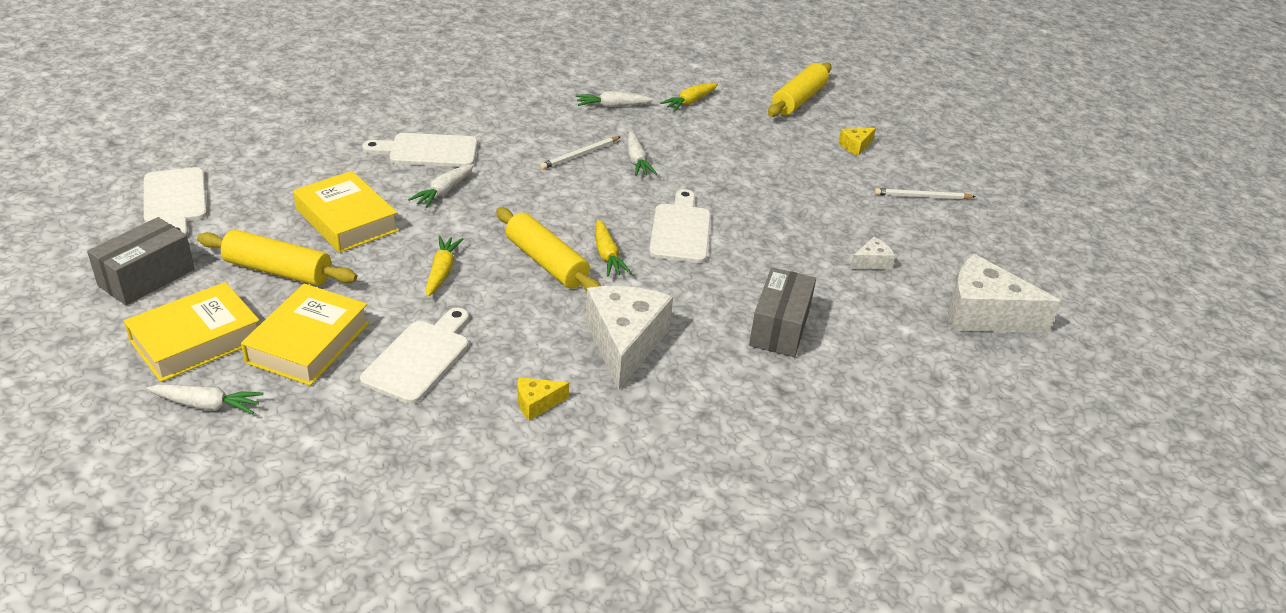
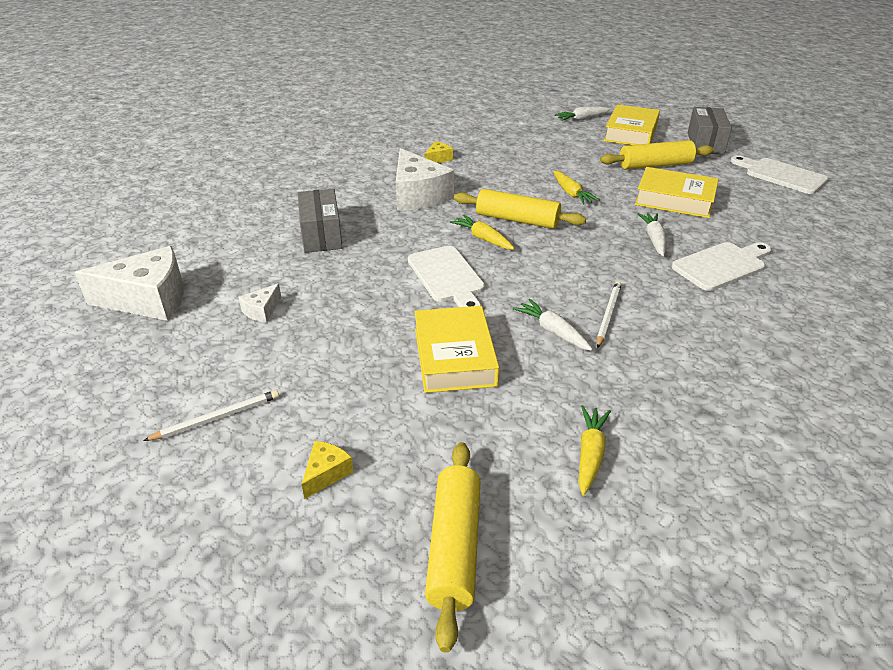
camera: 155 degrees right, 0 degrees up
yellow book [241,283,369,386] -> yellow book moved to [415,306,500,393]
white cutting board [360,308,469,404] -> none
white carrot [576,91,654,108] -> none

